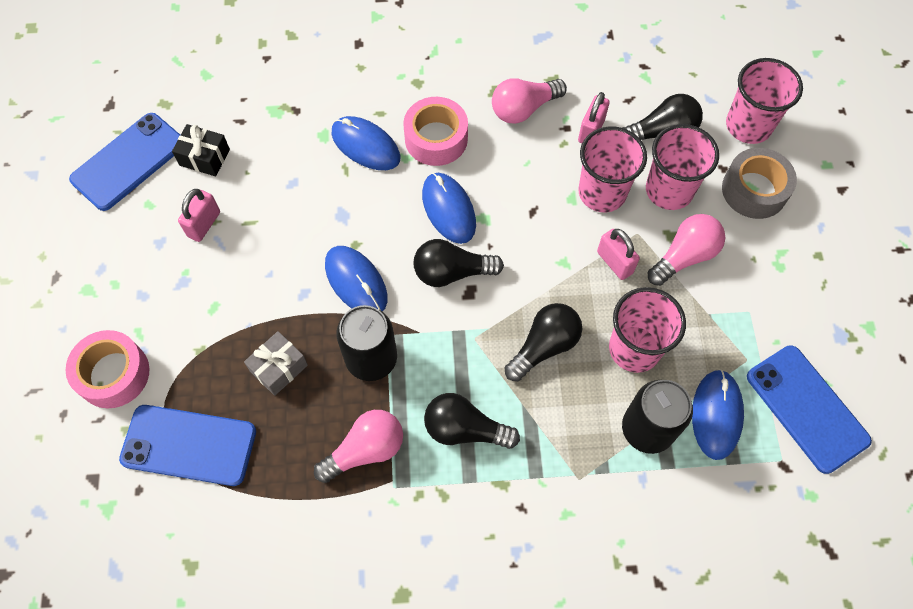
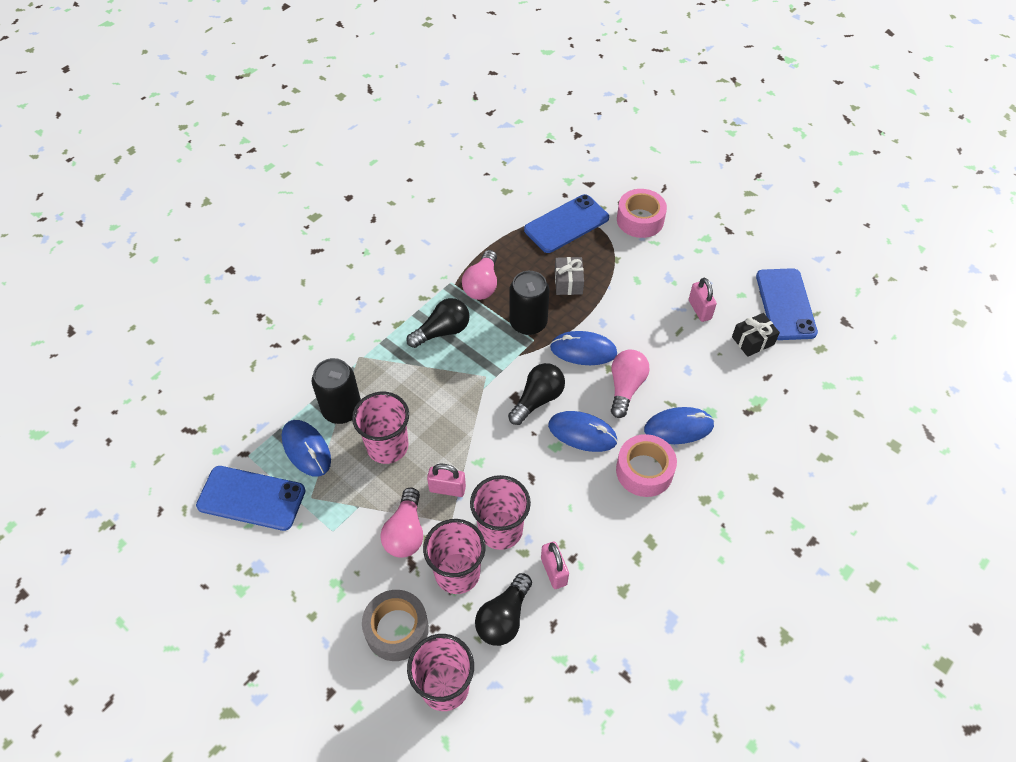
camera: 135 degrees right, 10 degrees down
pink light bulb [492,78,567,124] -> pink light bulb moved to [611,350,650,418]
black light bulb [505,303,582,381] -> none

